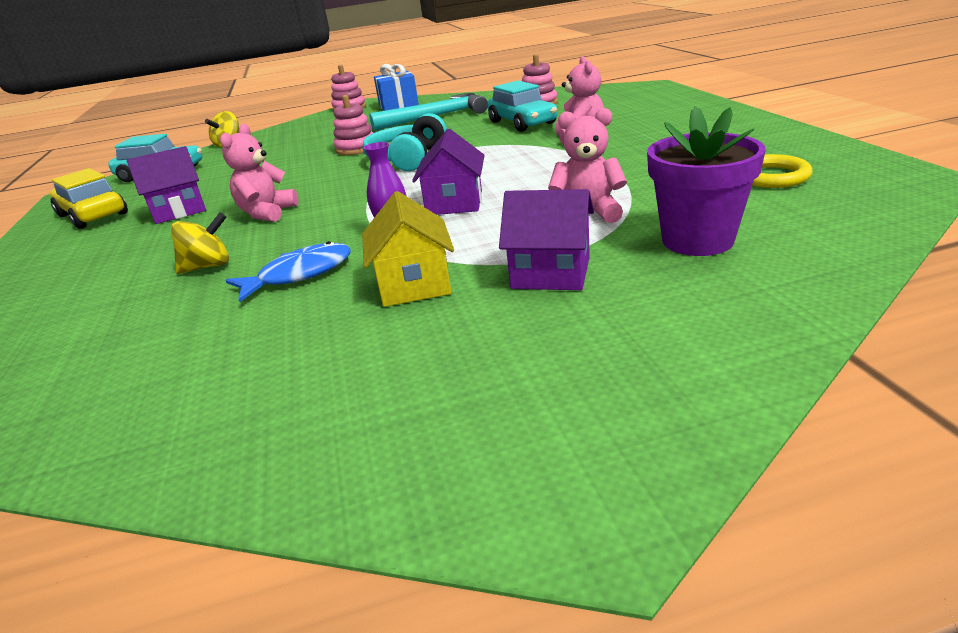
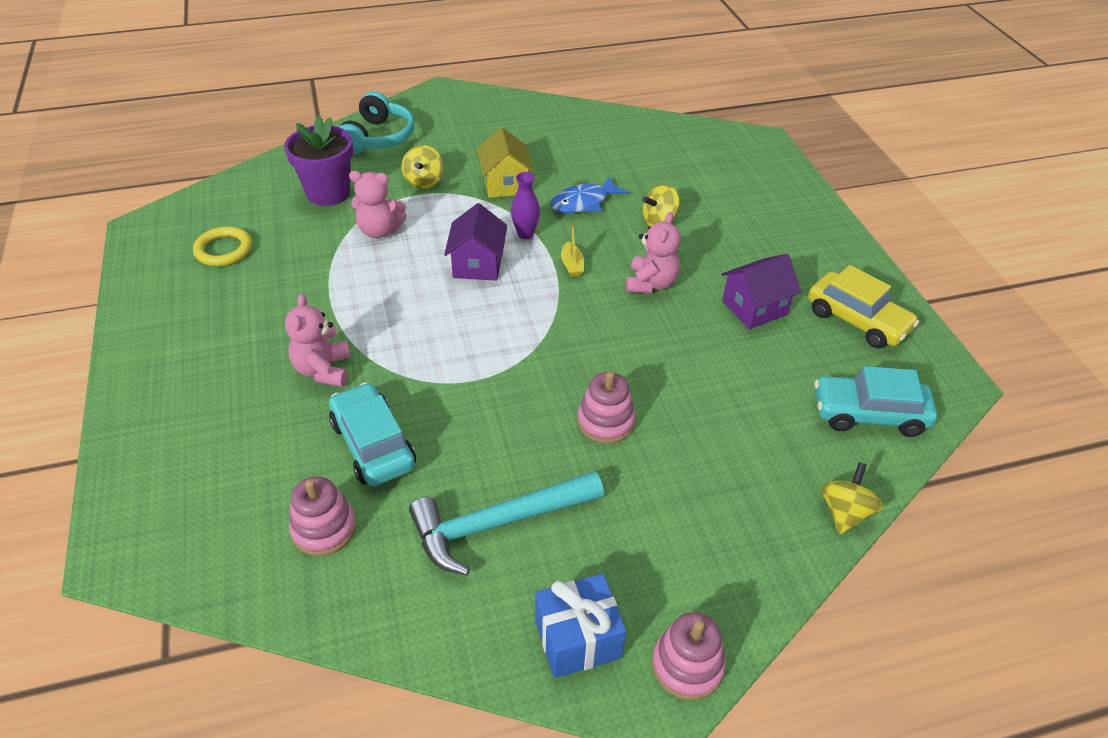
camera: 175 degrees right, 15 degrees up
turquoise headphones [363,113,447,171] -> turquoise headphones moved to [340,91,415,155]
purple house [499,189,594,290] -> yellow spinning top [402,145,444,189]
none -> yellow boat [561,223,584,277]

